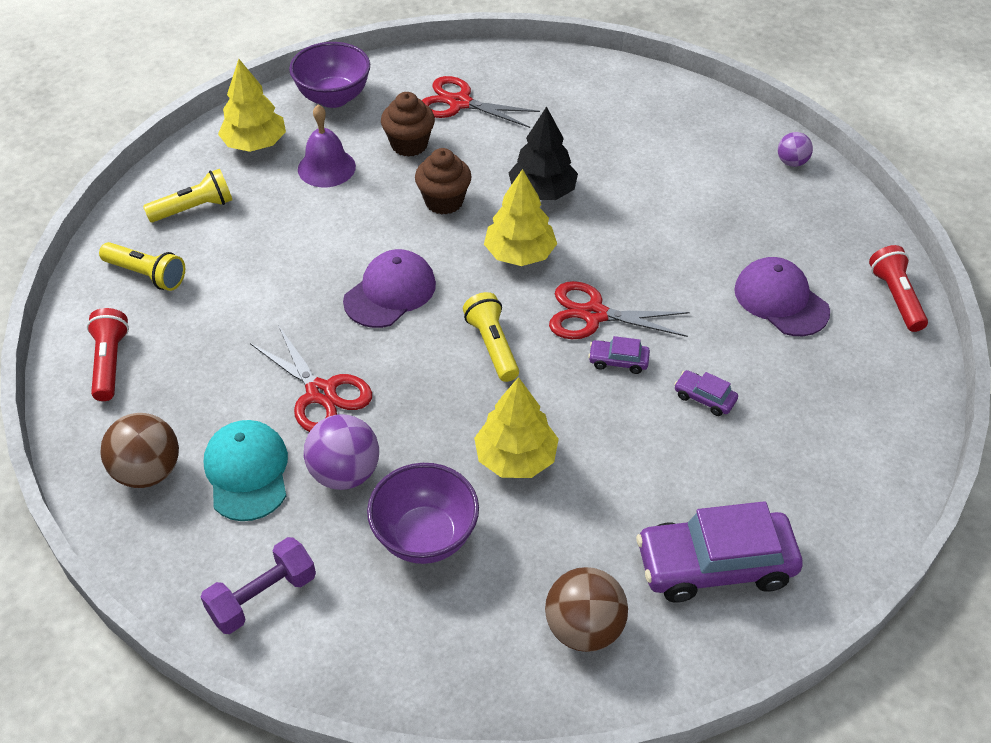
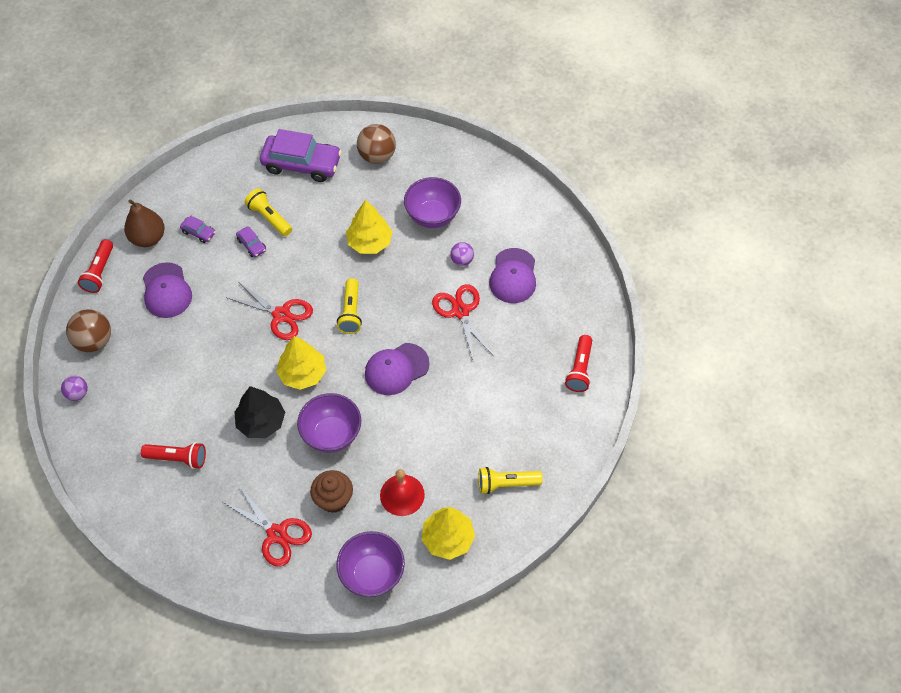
camera: 160 degrees left, 10 degrees up
yellow flashlight [99,242,185,291] -> yellow flashlight moved to [245,188,292,236]
brown ball [100,413,179,488] -> brown ball moved to [66,309,111,352]
purple dumbbell [201,537,316,634] -> none
turquoise cap [204,420,288,521] -> purple cap [489,248,536,303]
purple bell [298,104,356,187] -> red bell [380,469,425,516]
purple ball [304,414,379,490] -> purple ball [450,242,474,266], size x0.58
brown cupcake [415,148,472,215] -> purple bowl [297,393,361,453]
purple car [588,336,650,374] -> purple car moved to [180,216,216,243]
none -> brown pear [124,199,165,247]
none -> red flashlight [141,442,206,469]

